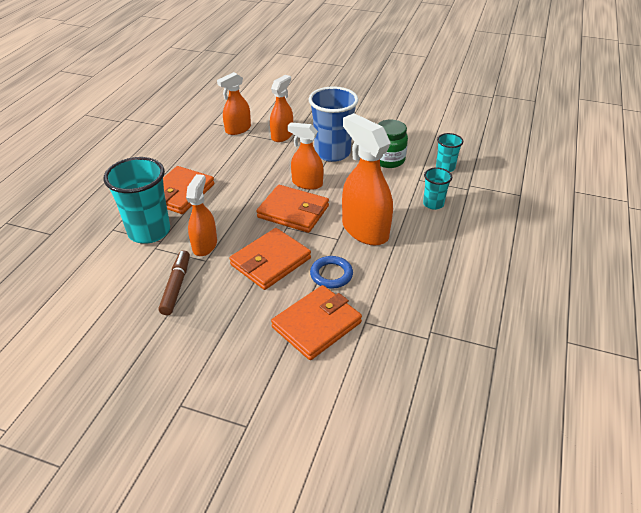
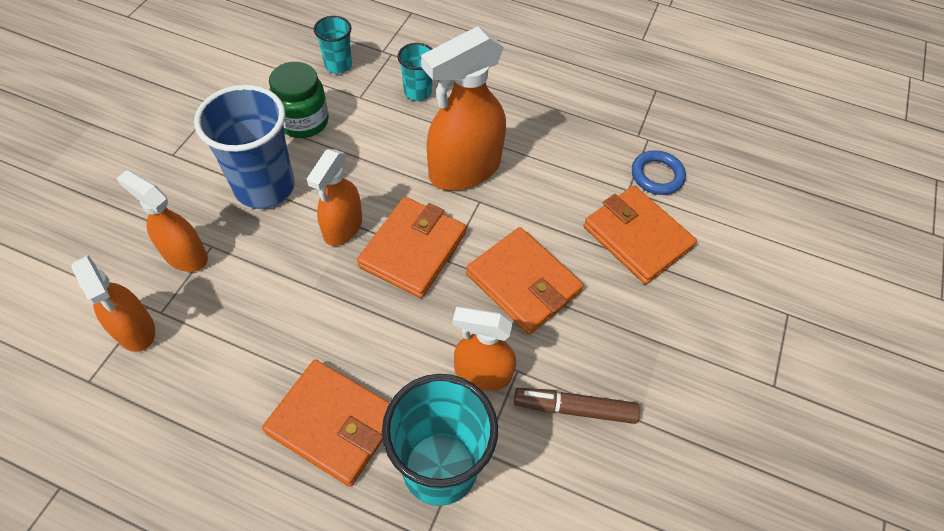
camera: 90 degrees left, 15 degrees up
blue ring [310,256,353,289] -> blue ring moved to [632,150,686,195]

